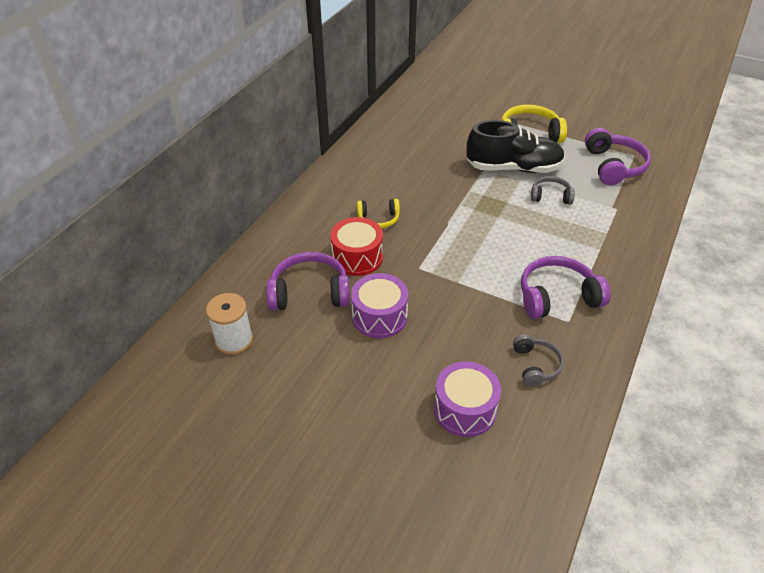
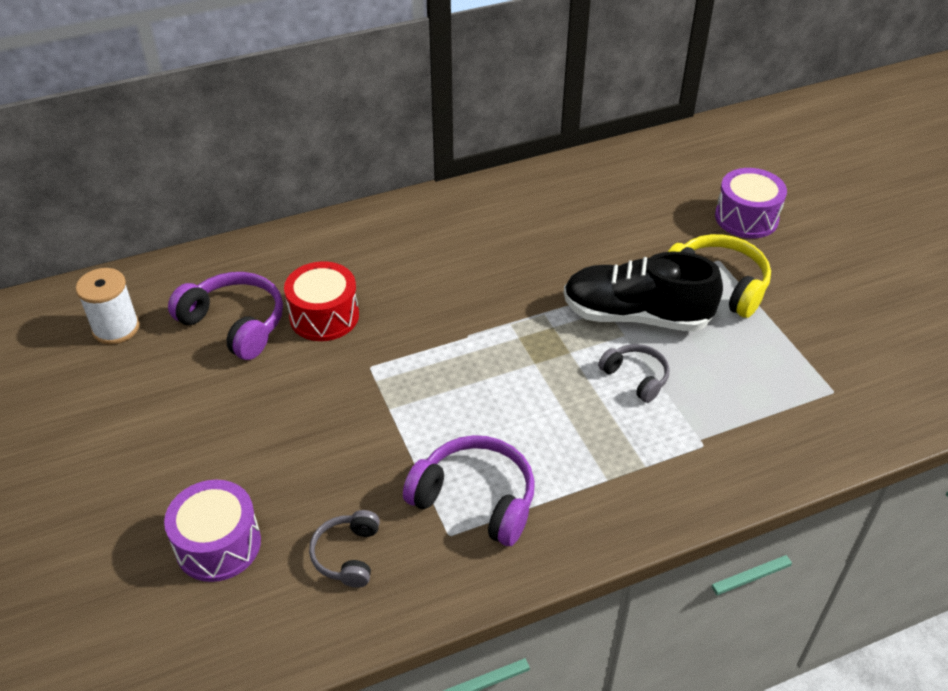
camera: 40 degrees right, 0 degrees up
purple drum [351,273,408,338] -> purple drum moved to [715,168,787,238]
yellow headphones [357,199,400,229] -> none
black shoe [466,120,565,173] -> black shoe turned 150 degrees clockwise [564,251,723,332]
grey headphones [513,334,564,386] -> grey headphones turned 150 degrees clockwise [309,510,380,588]
purple headphones [585,128,651,185] -> none

